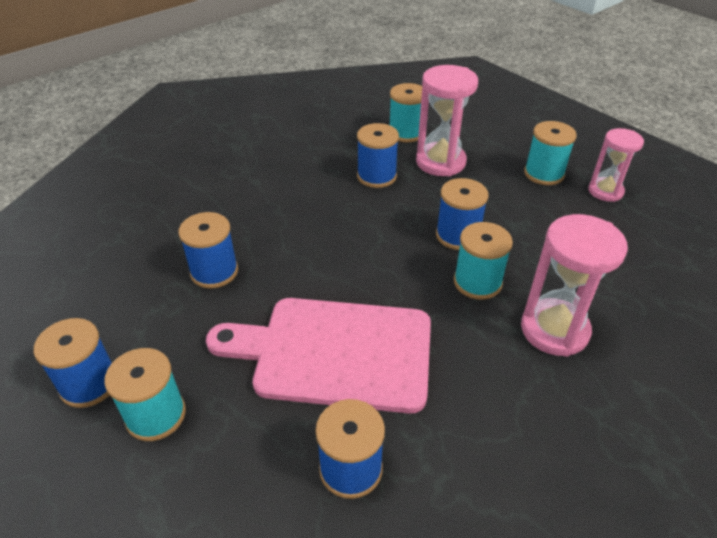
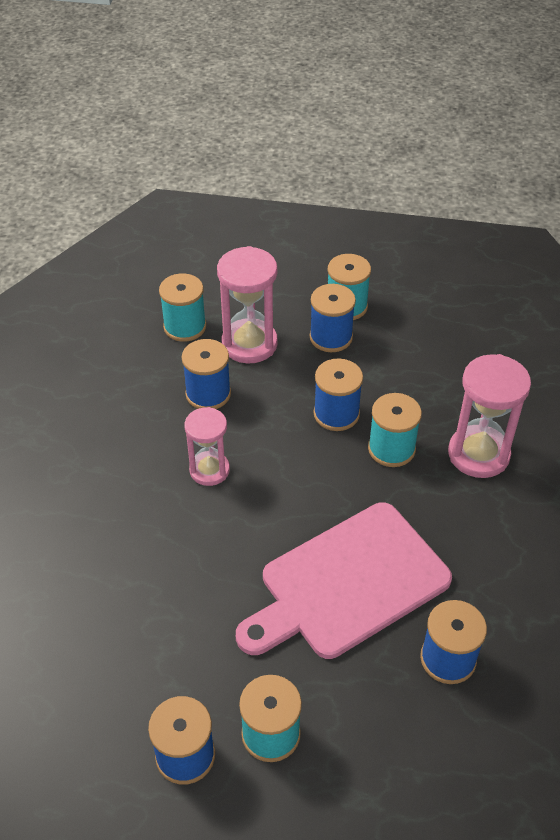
camera: 40 degrees left, 5 degrees up
blue spool [178,212,238,288] -> blue spool moved to [309,284,356,352]
pink hourglass [588,128,644,202] -> pink hourglass moved to [184,407,230,486]

